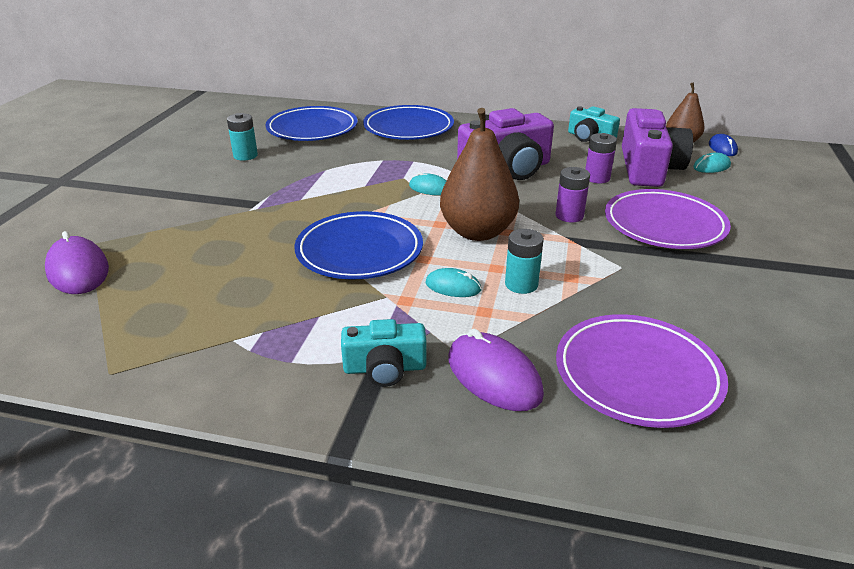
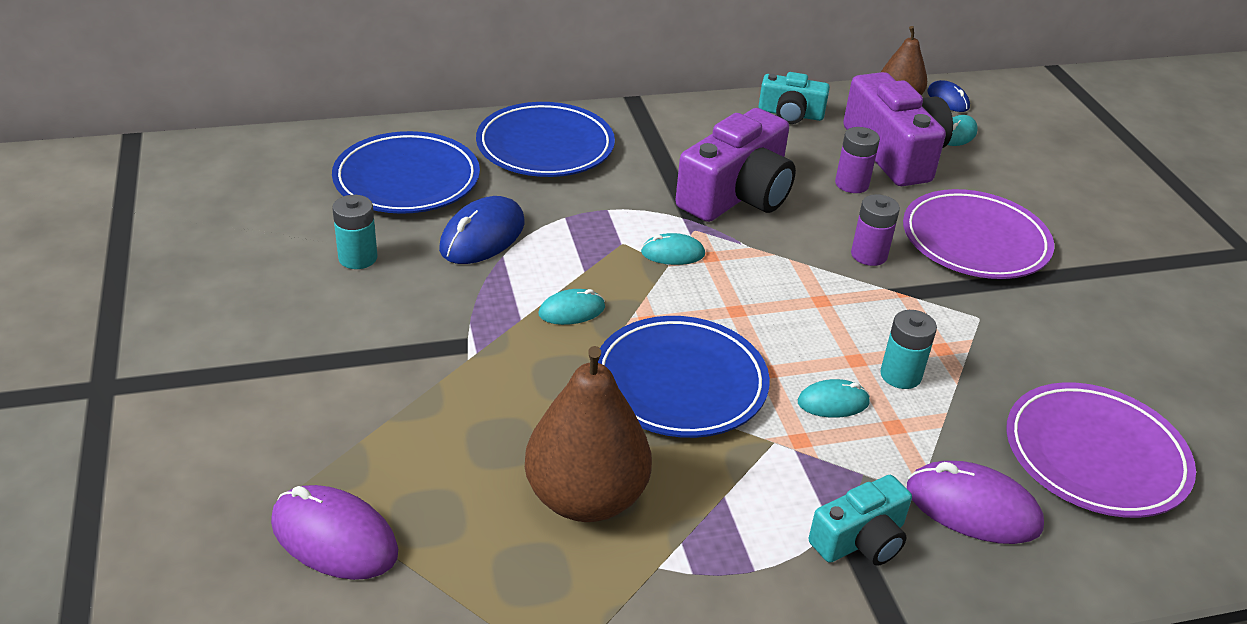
camera: 30 degrees left, 5 degrees up
brown pear [440,108,519,241] -> brown pear moved to [525,346,652,522]
none -> blue mouse [439,196,525,264]
none -> turquoise mouse [538,289,605,325]

